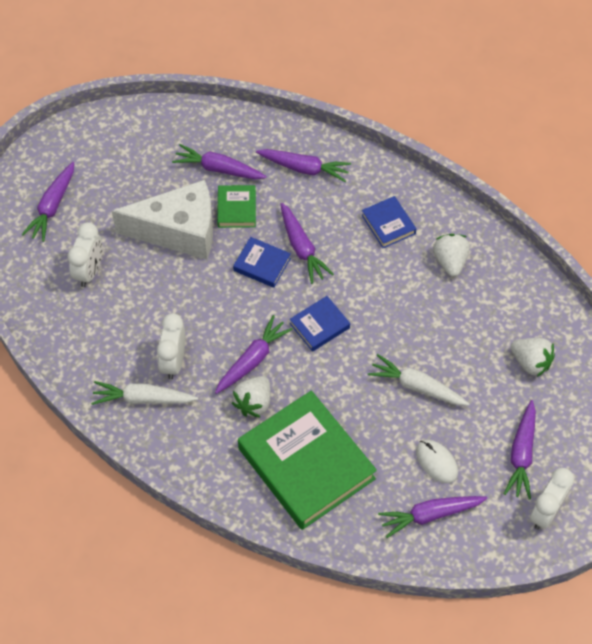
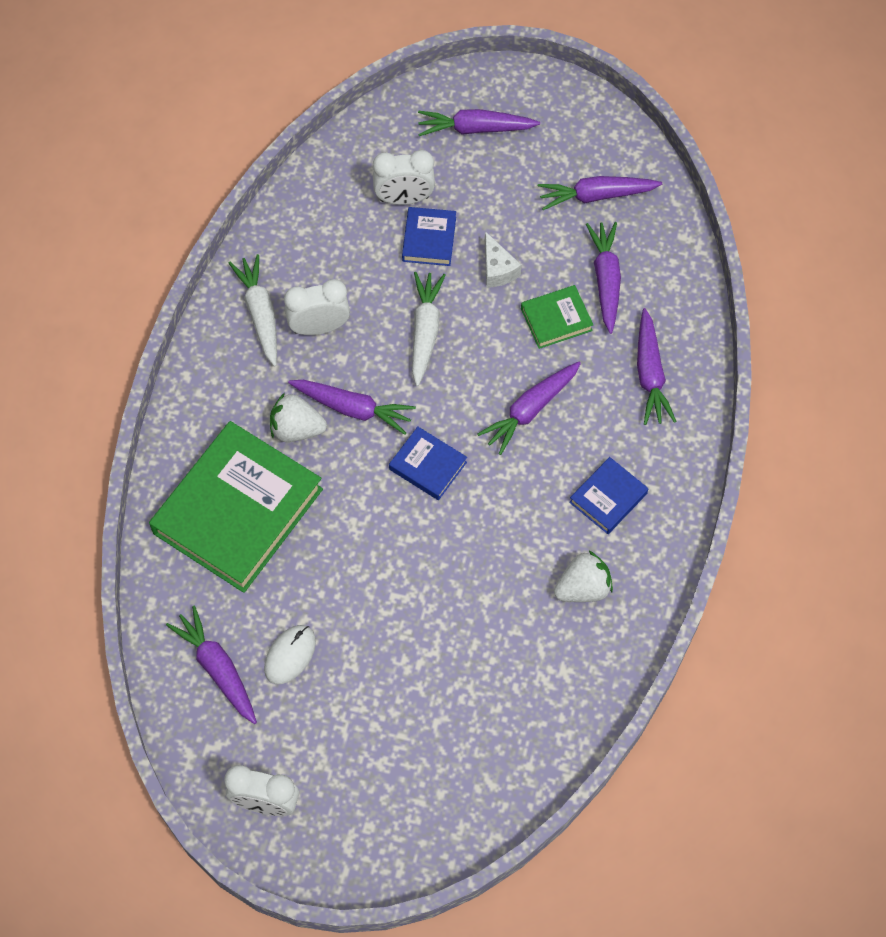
camera: 70 degrees right, 5 degrees up
white cheese [112,180,213,260] -> white cheese [485,231,522,288], size x0.42
blue book [233,237,291,288] -> blue book moved to [402,207,456,266]
white carrot [368,354,470,406] -> white carrot moved to [412,272,446,386]
purple carrot [504,400,536,500] -> purple carrot moved to [538,176,662,210]
white strawberry [510,338,555,377] -> none

